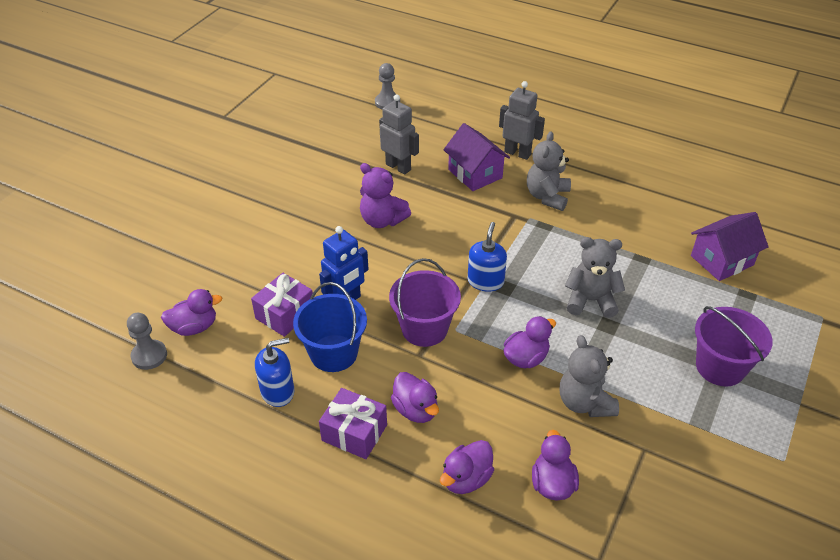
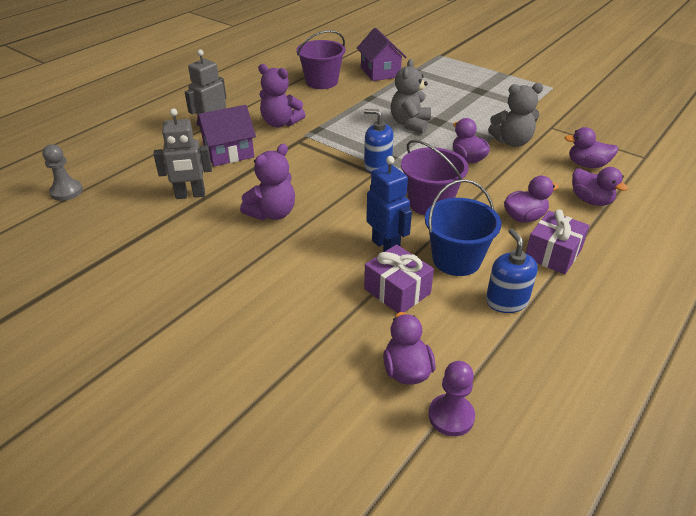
camera: 80 degrees left, 5 degrees down
grey pawn [127,313,167,370] -> purple pawn [428,361,475,436]
grey robot [379,94,419,174] -> grey robot turned 150 degrees counterclockwise [153,109,212,199]
grey teddy bear [527,131,571,211] -> purple teddy bear [258,64,305,127]
purple bucket [695,306,773,386] -> purple bucket moved to [296,30,346,89]

